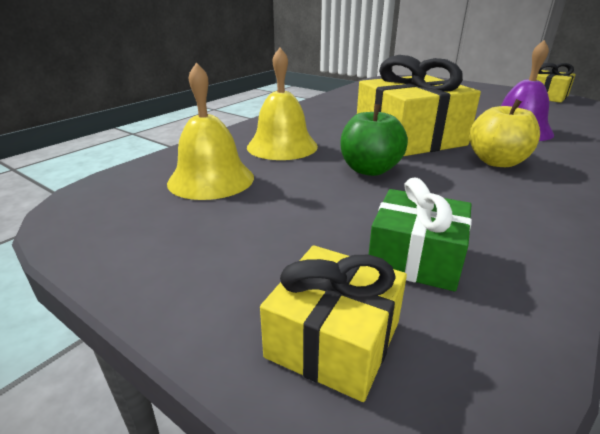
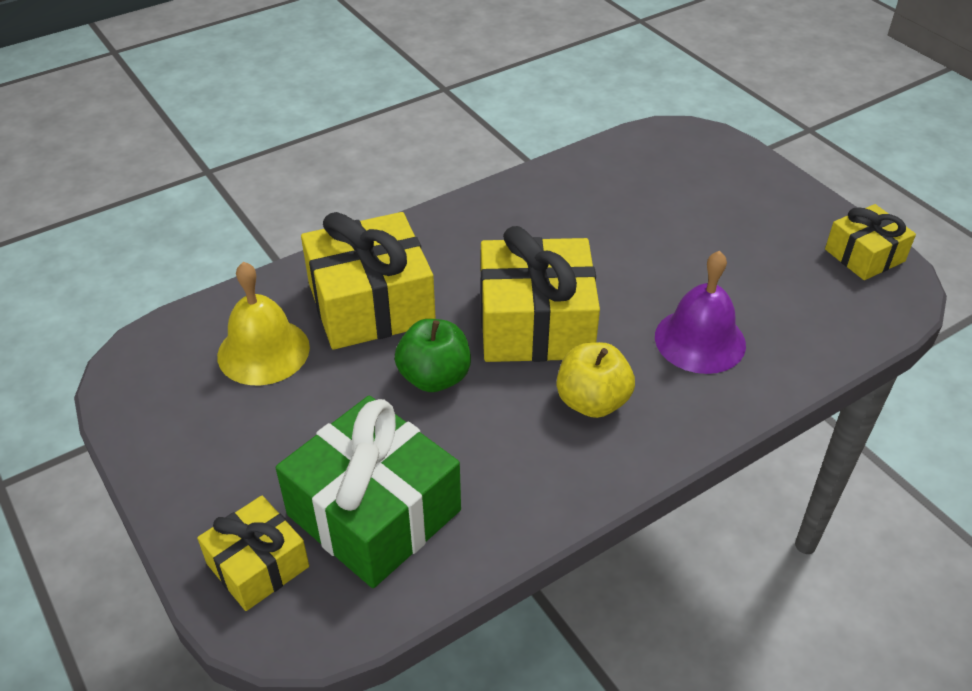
camera: 20 degrees right, 15 degrees up
yellow bell [247,48,318,160] -> yellow gift [301,212,436,350]
green gift [369,177,472,291] -> green gift [276,396,461,588], size x1.75

